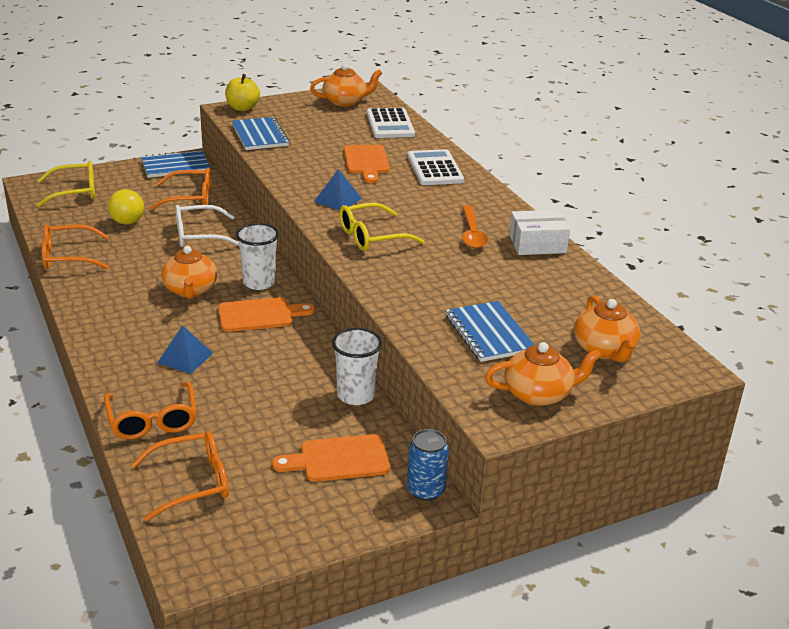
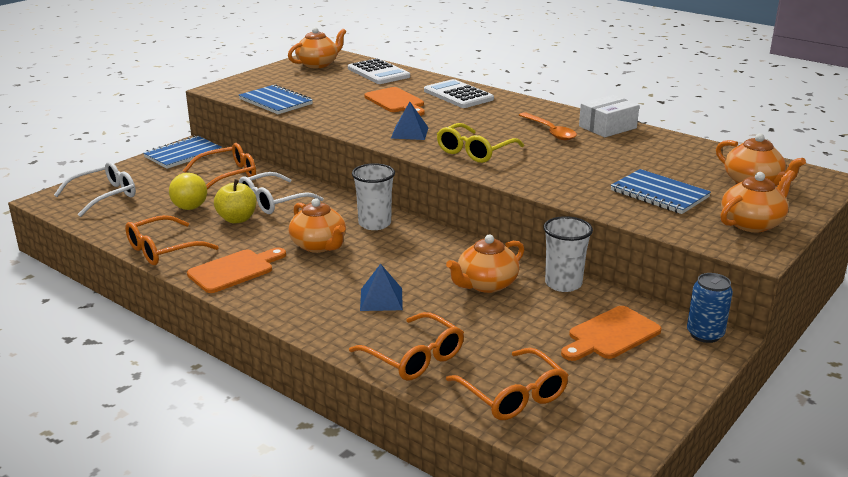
camera: 25 degrees left, 5 degrees down
yellow glasses [37,161,95,207] -> white glasses [54,161,136,217]
orange glasses [131,431,229,521] -> orange glasses turned 105 degrees clockwise [446,348,569,420]
orange cutting board [218,297,315,332] -> orange cutting board moved to [187,248,286,293]
yellow apple [225,74,260,111] -> yellow apple moved to [214,179,257,223]
none -> orange teapot [446,235,524,293]

